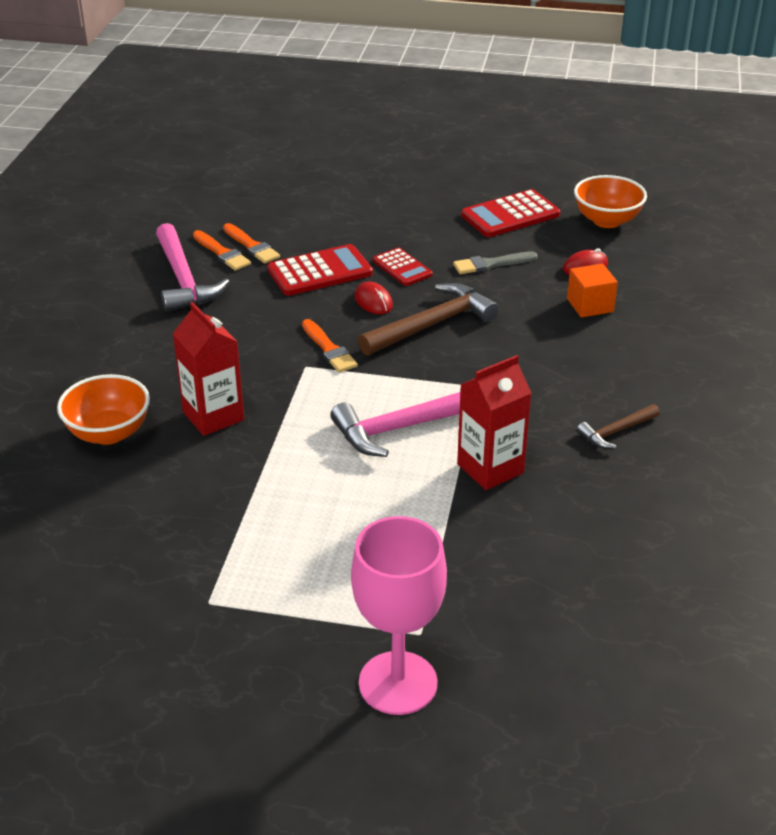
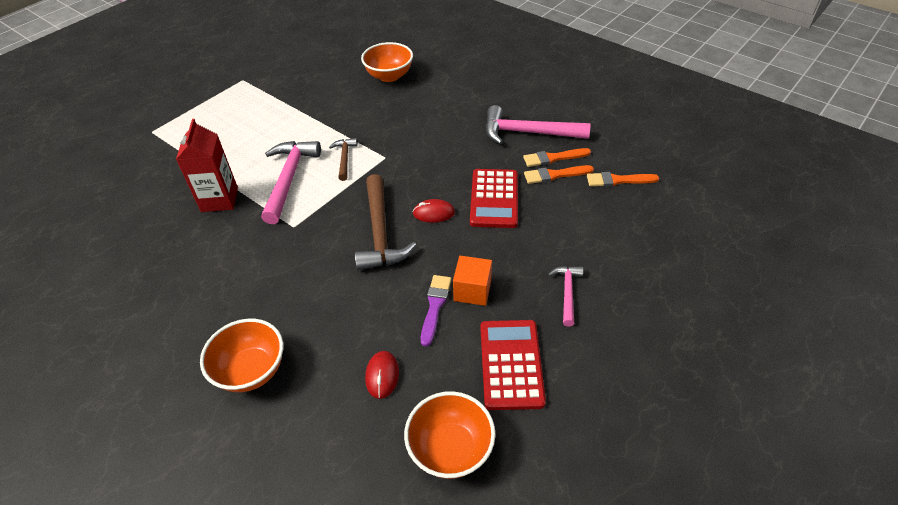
camera: 120 degrees right, 10 degrees up
red carton [173,302,244,436] -> none
orange brush [302,319,358,373] -> orange brush moved to [587,172,659,187]
pink goblet [351,516,447,715] -> none
red calculator [373,248,433,286] -> none
grey brush [453,251,538,274] -> purple brush [421,275,452,347]
orange cube [567,263,618,318] -> orange cube moved to [453,256,492,306]
brown hammer [577,404,660,449] -> brown hammer moved to [329,138,358,181]
none -> orange bowl [200,319,283,392]
none -> pink hammer [548,266,583,327]

